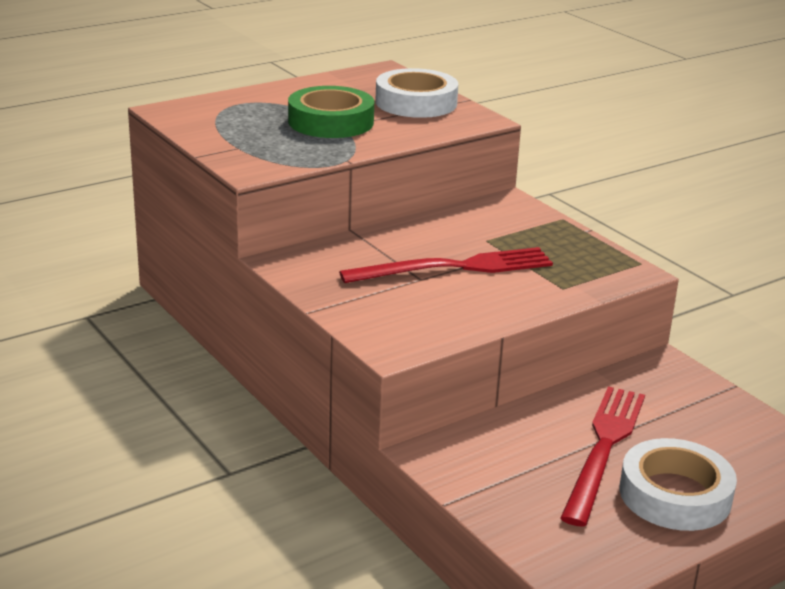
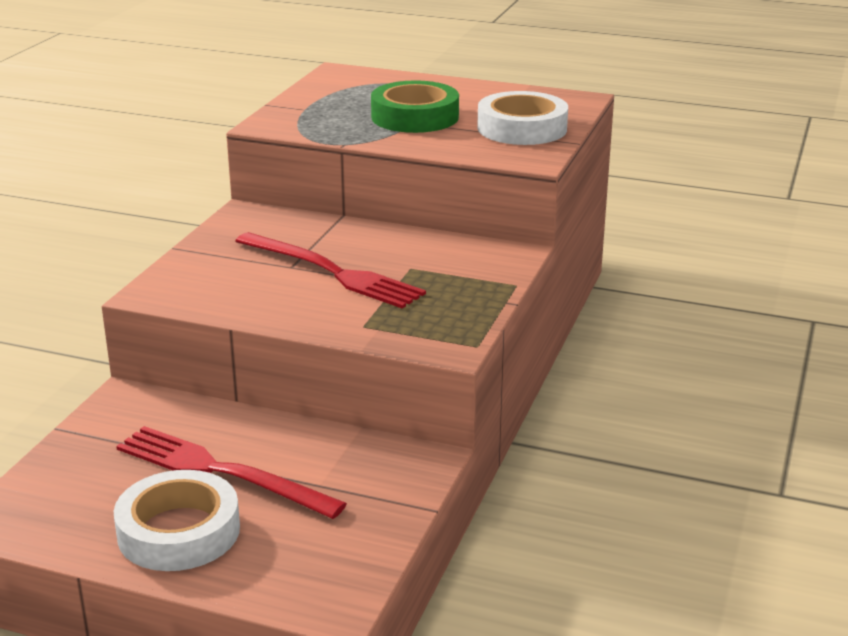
camera: 55 degrees right, 0 degrees up
red fork [560,386,645,527] -> red fork turned 135 degrees counterclockwise [116,426,347,519]

